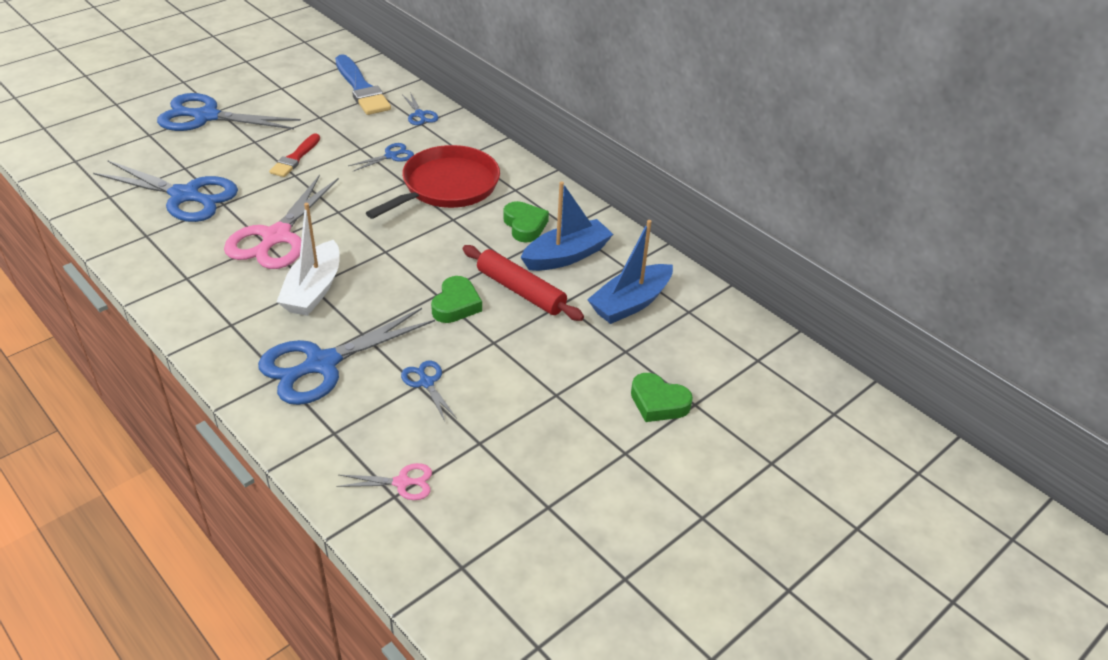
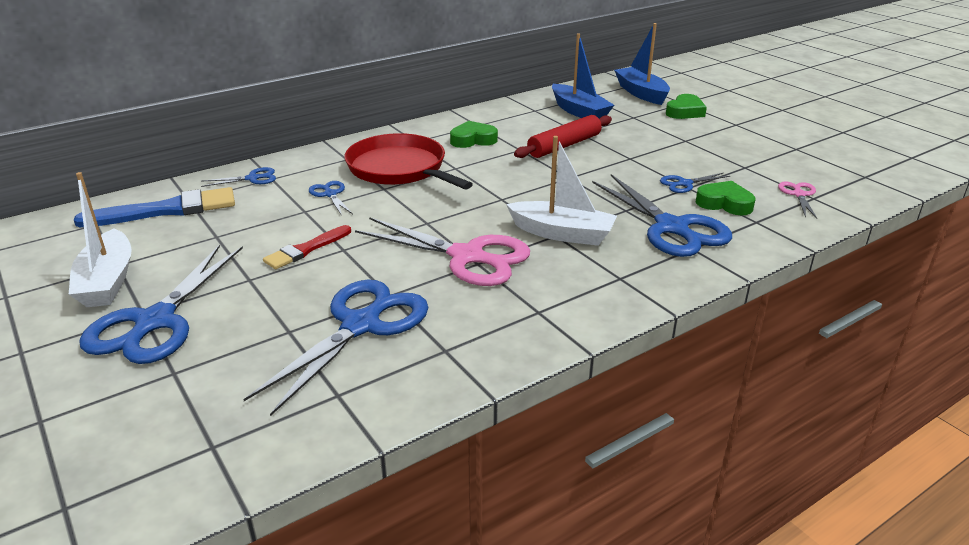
camera: 80 degrees left, 10 degrees down
red brush [269,133,320,177] -> red brush turned 105 degrees clockwise [263,225,351,269]
green heart [431,276,482,323] -> green heart moved to [696,181,756,216]
blue boat [521,181,613,271] -> blue boat moved to [614,23,670,105]
none -> white boat [69,172,132,307]

